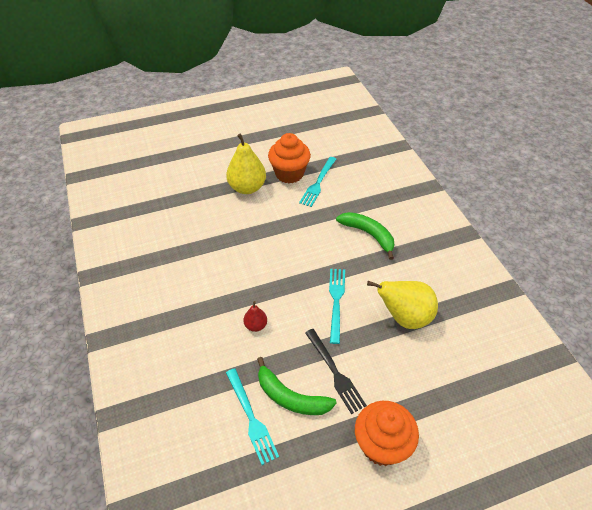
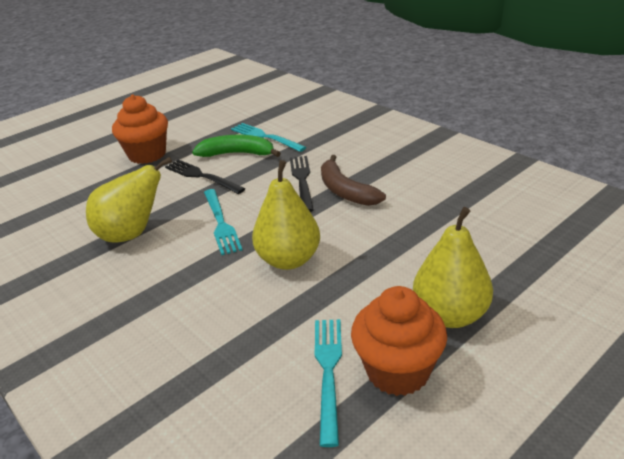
camera: 160 degrees right, 15 degrees down
red pear [243,301,267,332] -> black fork [290,156,314,212]
green banana [336,212,394,260] -> none
none -> yellow pear [252,160,320,270]
none -> brown banana [321,155,386,206]

